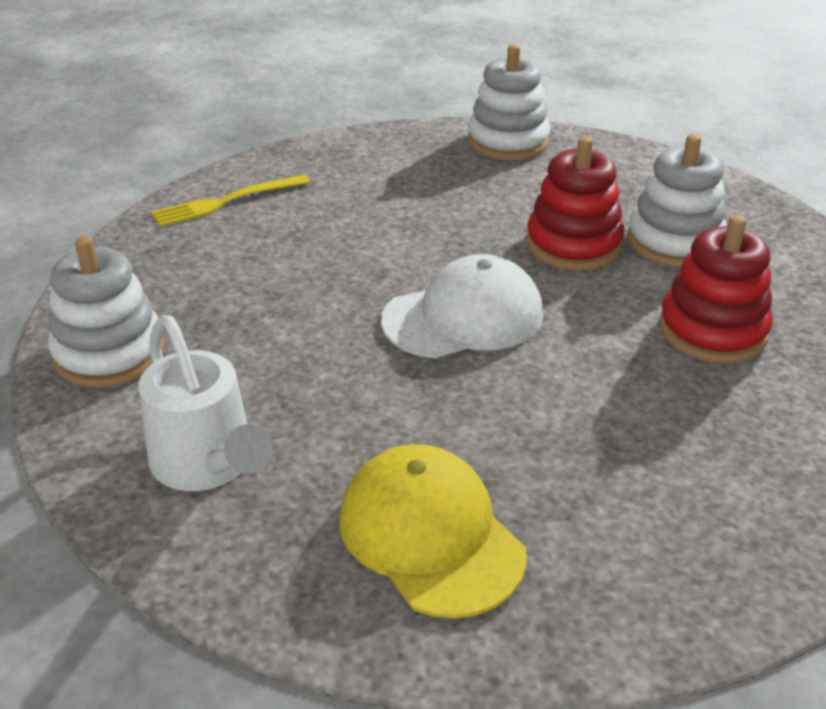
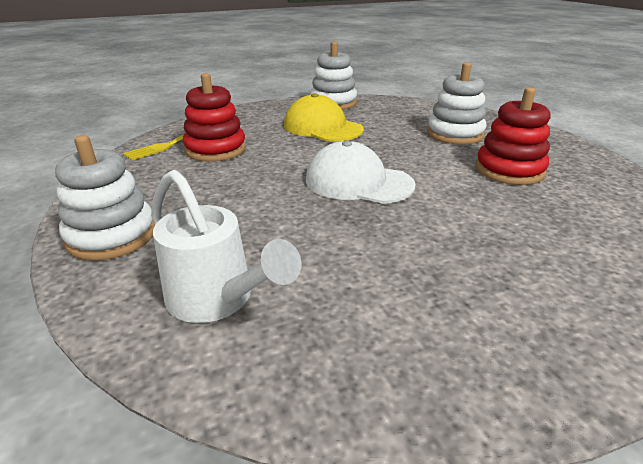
camera: 15 degrees left, 5 degrees down
yellow cap [339,444,527,619] -> yellow cap moved to [284,93,364,142]
white cap [381,254,543,358] -> white cap turned 120 degrees counterclockwise [306,141,416,204]
red stacking toy [526,137,624,270] -> red stacking toy moved to [183,73,246,162]

